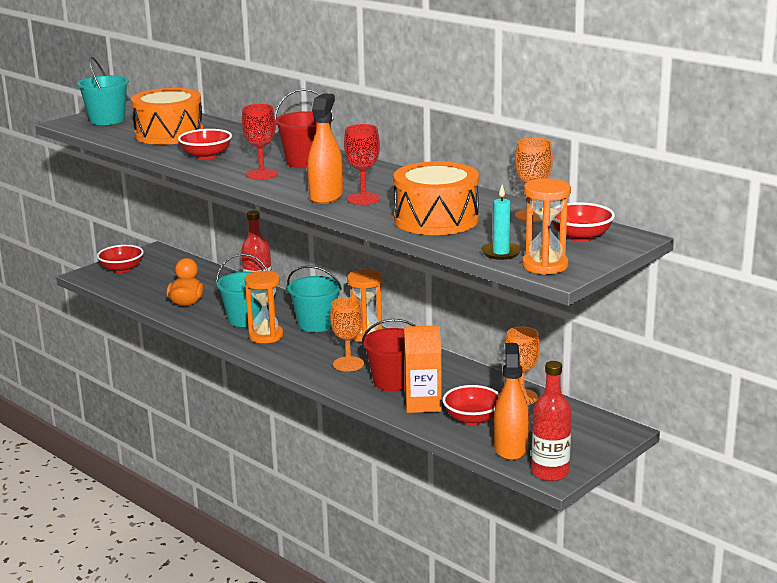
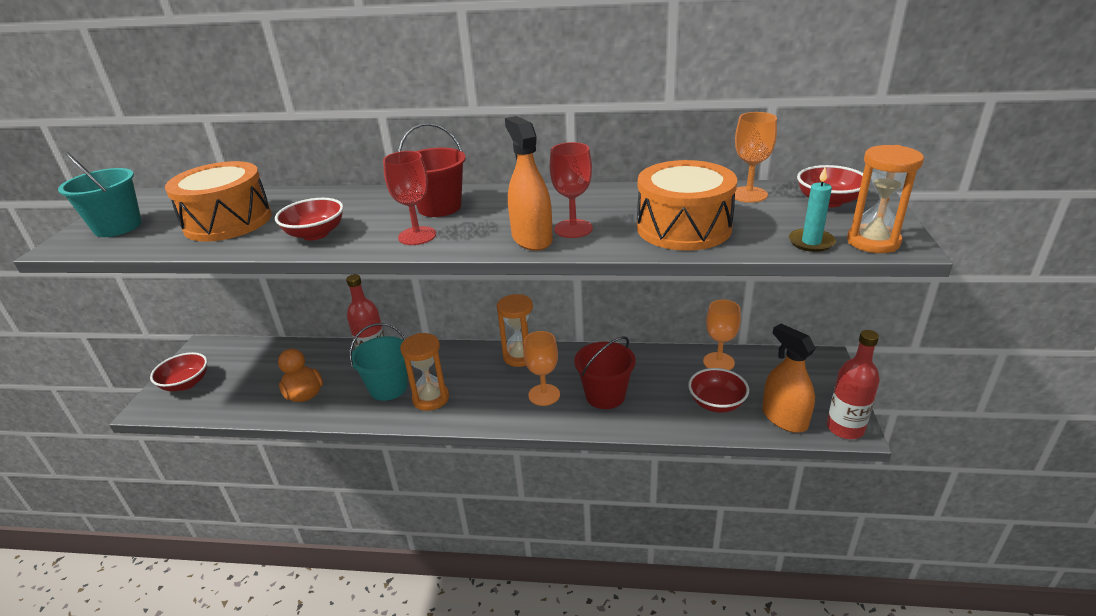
camera: 35 degrees left, 10 degrees up
turquoise bucket [287,266,342,332] -> none
orange carton [404,325,442,413] -> none

